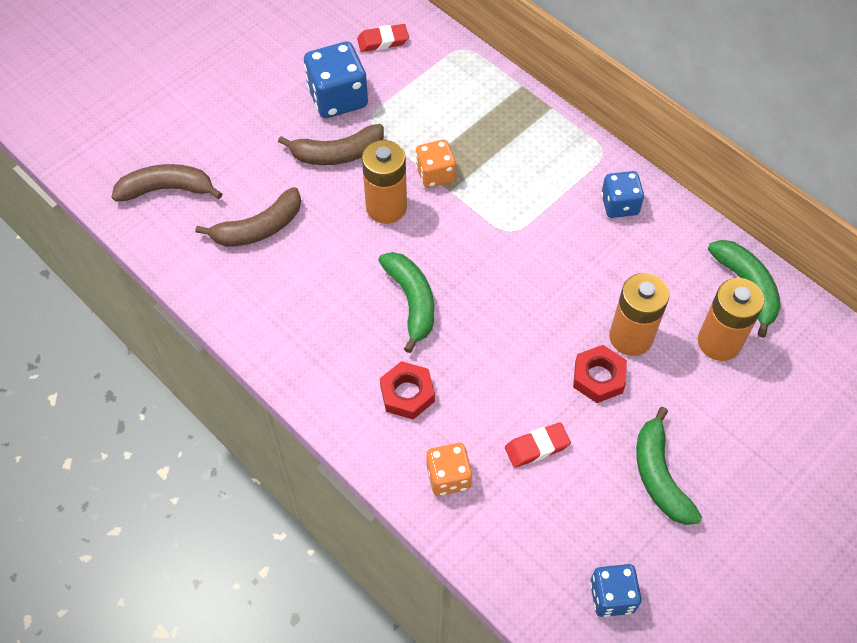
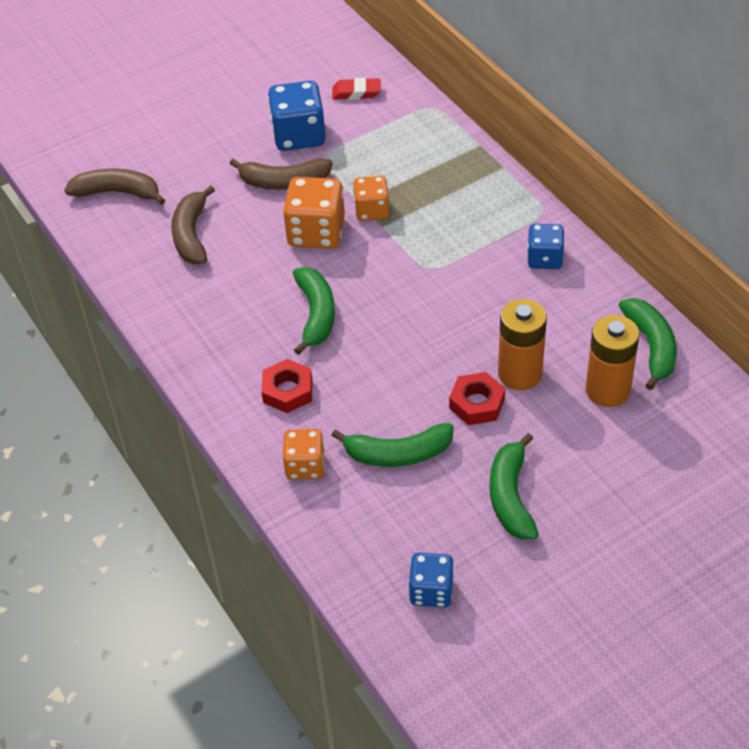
camera: 15 degrees right, 10 degrees down
brown banana [195,187,301,247] -> brown banana turned 105 degrees clockwise [171,185,215,264]
orange battery [362,140,407,224] -> orange dice [283,177,345,249]
red eraser [505,422,571,468] -> green banana [331,423,454,467]

